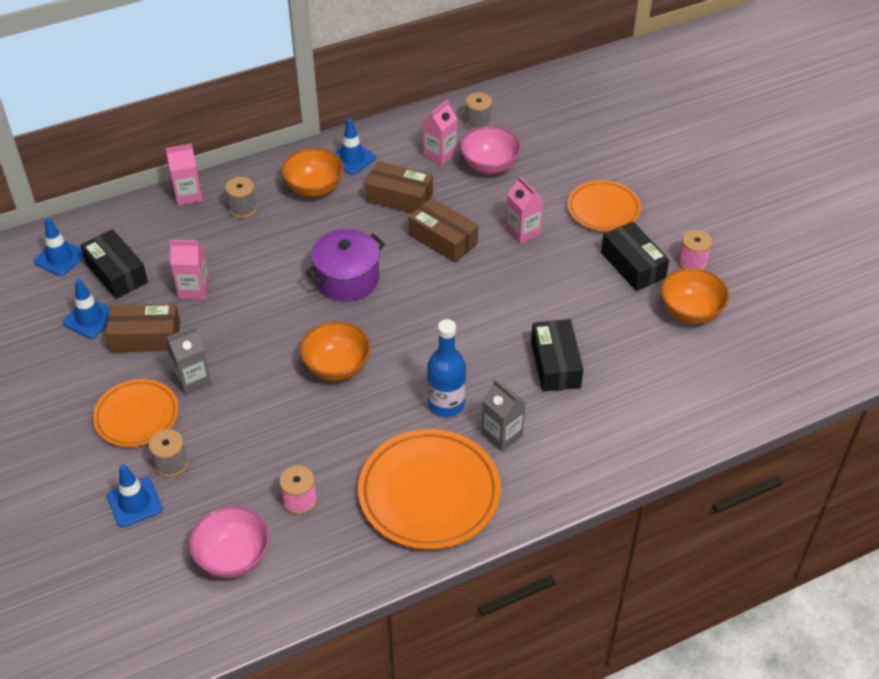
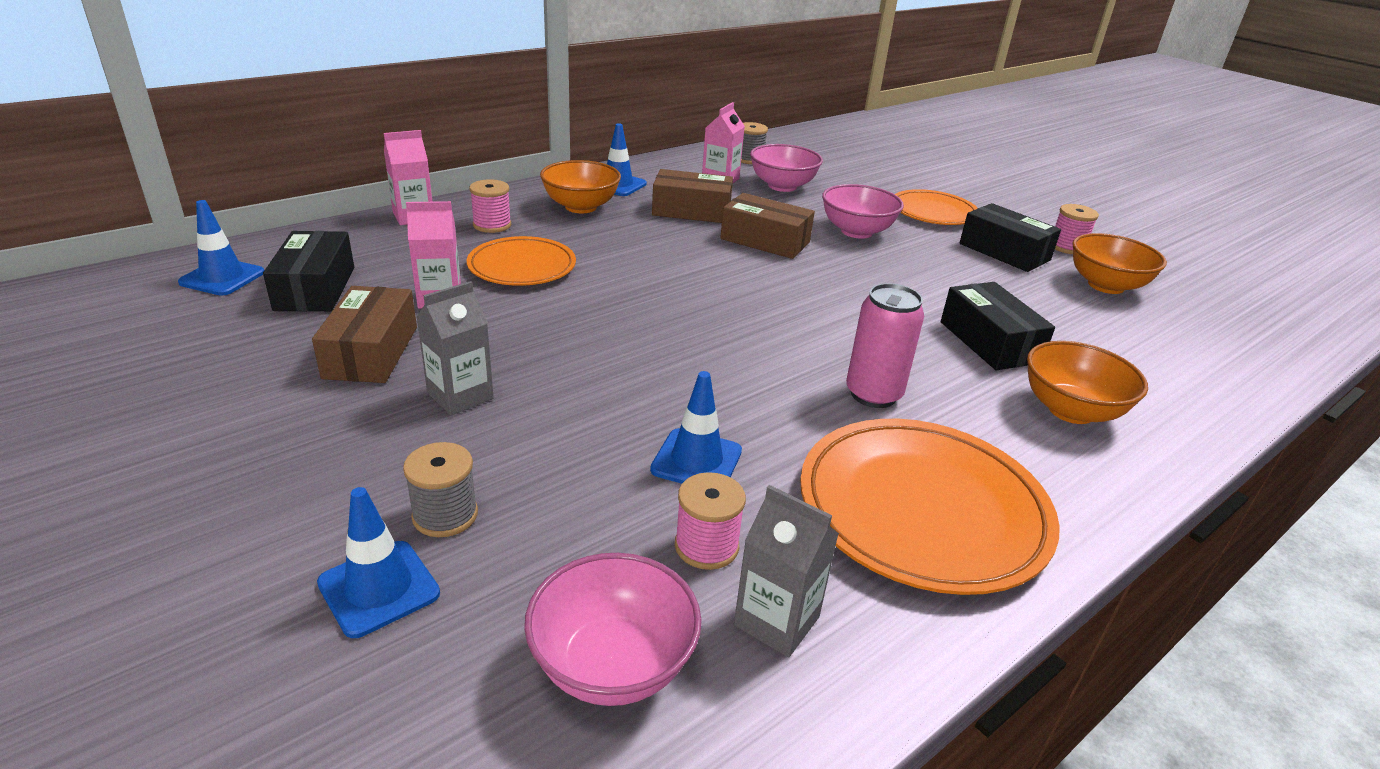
camera: 15 degrees left, 15 degrees down
blue traffic cone [63,279,110,339] -> blue traffic cone moved to [650,371,742,484]
black box [80,229,148,299] -> black box turned 45 degrees clockwise [263,231,354,311]
orange plate [93,379,179,447] -> orange plate moved to [467,236,576,286]
brown box [105,304,181,352] -> brown box turned 75 degrees counterclockwise [312,286,417,383]
grey spool [225,177,257,218] -> pink spool [469,179,511,233]
orange bowl [300,322,371,381] -> orange bowl moved to [1027,341,1148,424]
purple pot [306,229,385,302] -> none
blue bottle [427,319,466,417] -> pink can [846,283,924,408]
grey carton [482,379,526,452] -> grey carton moved to [734,485,839,657]
pink carton [505,175,544,244] -> pink bowl [822,184,904,239]

